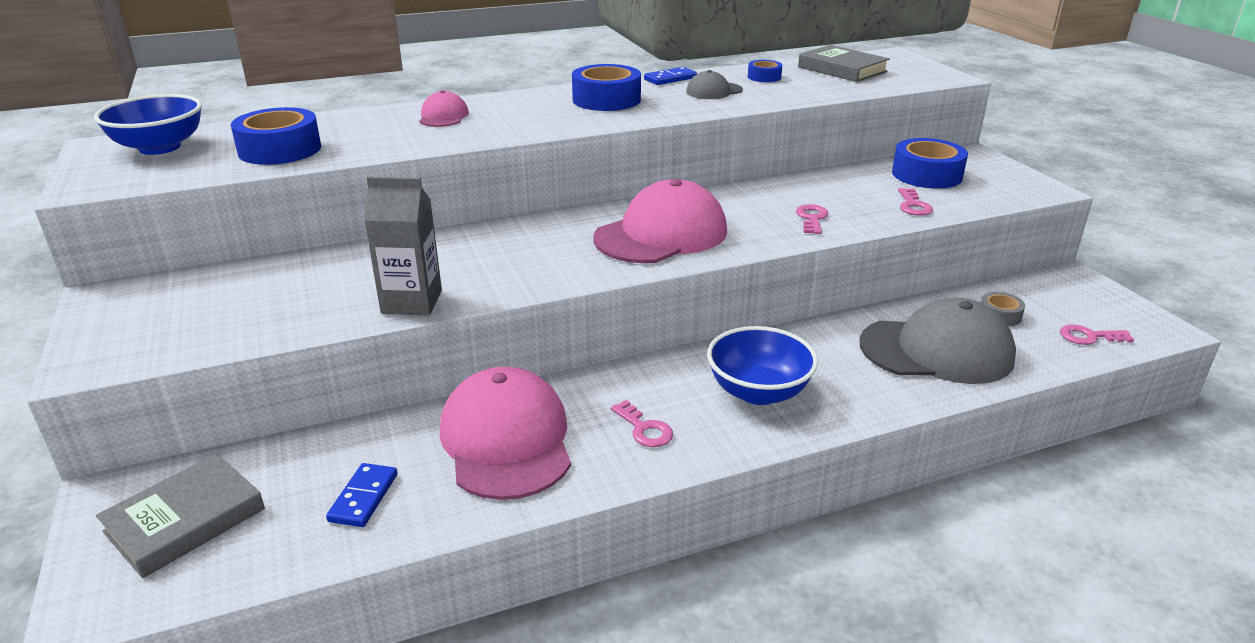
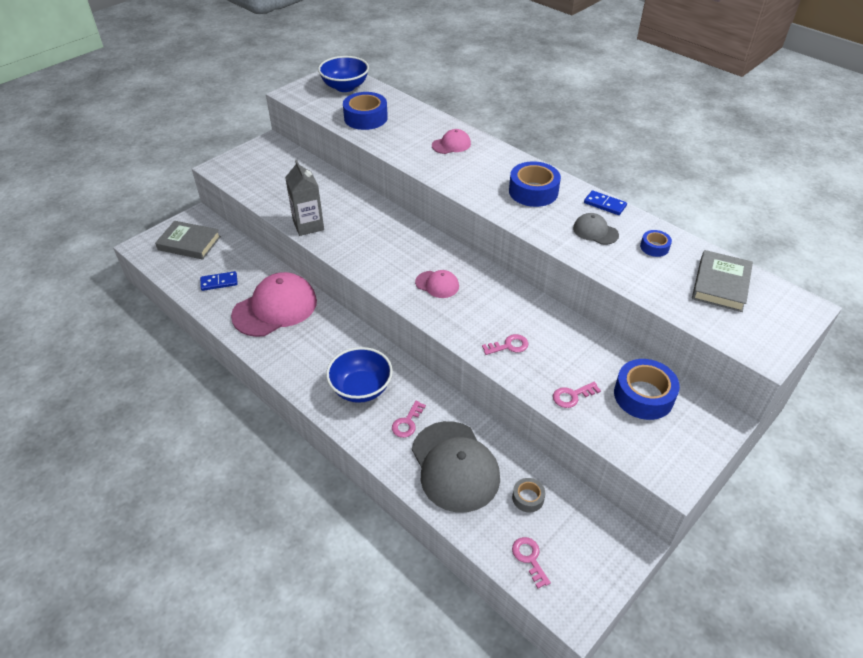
camera: 65 degrees right, 15 degrees up
pink cap [593,179,727,263] -> pink cap [415,270,459,298], size x0.49
pink key [611,400,673,447] -> pink key moved to [392,401,426,438]

